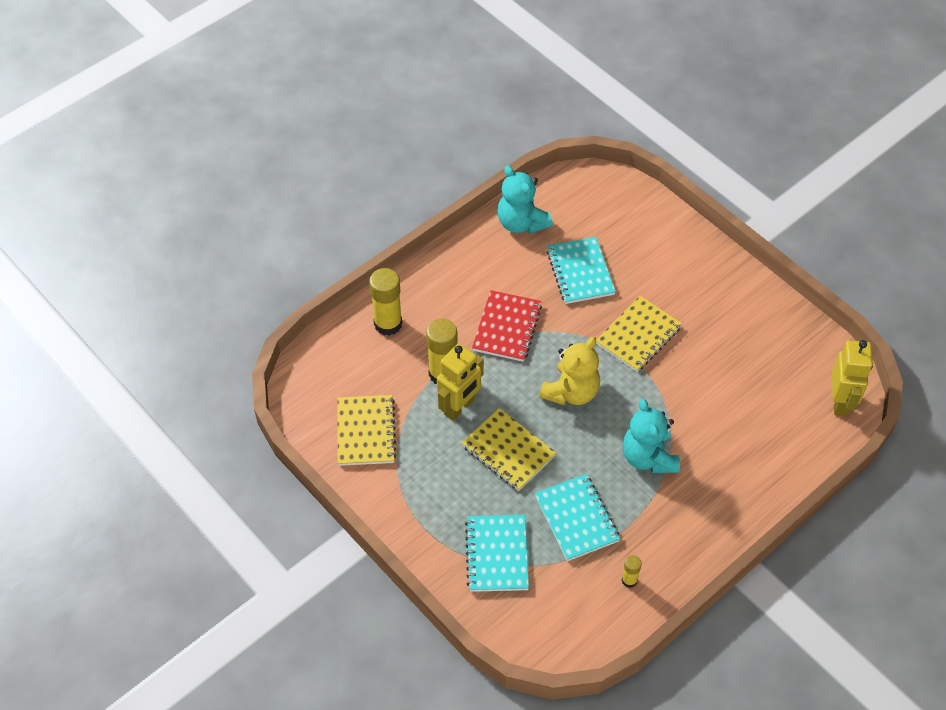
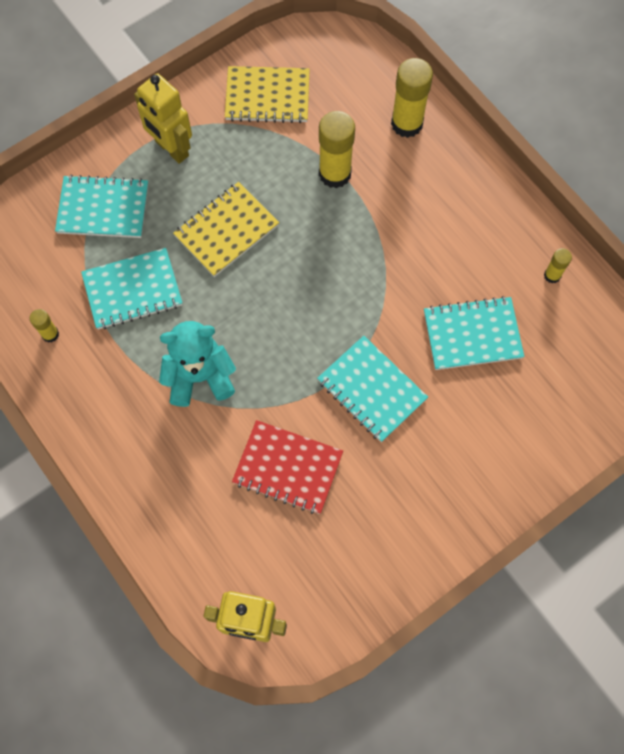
camera: 95 degrees right, 15 degrees up
yellow robot [437,344,484,421] -> yellow robot moved to [134,73,192,164]
red notebook [472,290,542,362] -> red notebook moved to [232,420,343,514]
turquoise teddy bear [497,165,553,234] -> yellow glue stick [544,248,572,283]
yellow teddy bear [539,337,600,405] -> none
yellow notebook [596,296,682,372] -> turquoise notebook [317,336,428,442]

